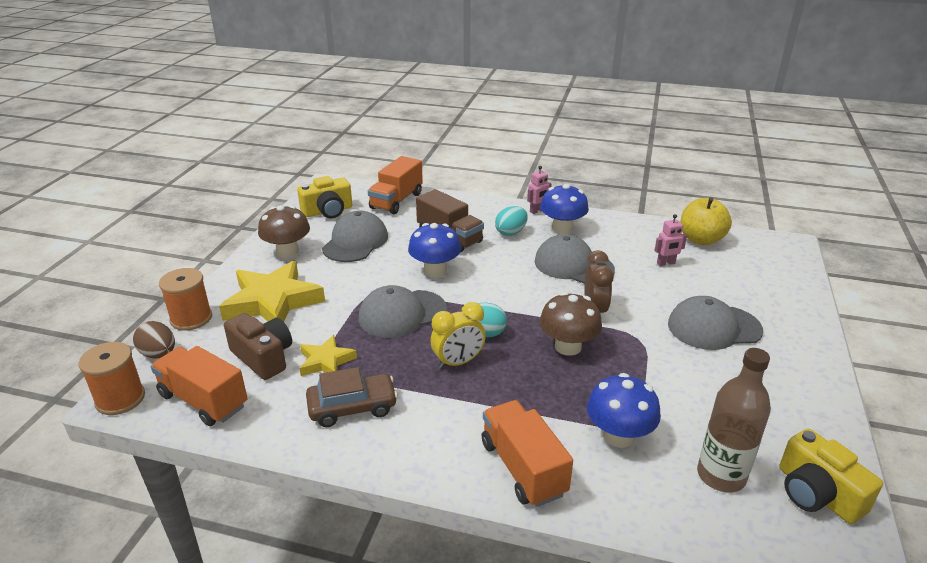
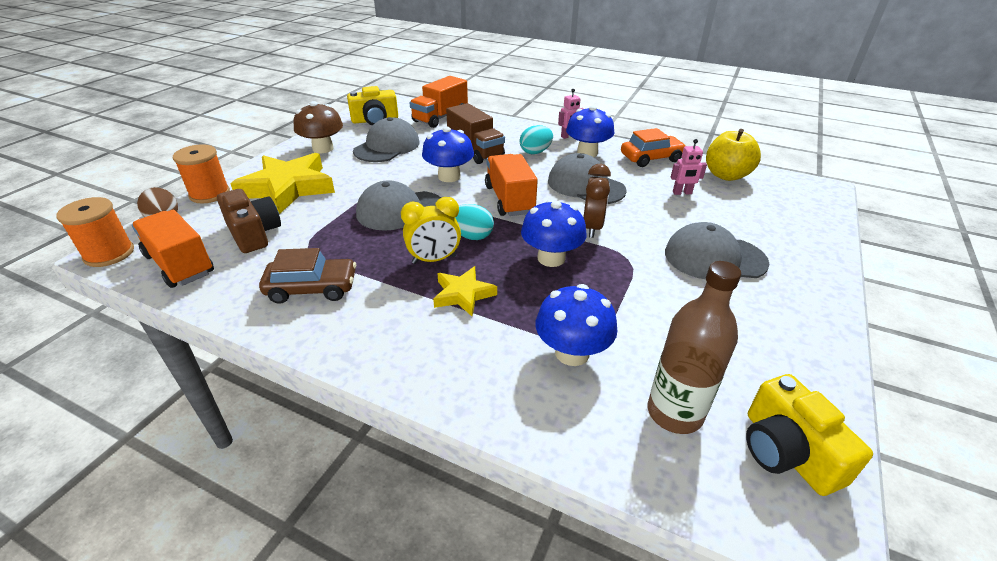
camera: 10 degrees right, 5 degrees up
yellow star [299,335,357,376] -> yellow star moved to [433,266,497,316]
orange truck [482,400,573,507] -> orange truck moved to [485,154,538,216]
brown mushroom [539,292,602,356] -> blue mushroom [521,199,587,267]
none -> orange car [621,128,686,167]

